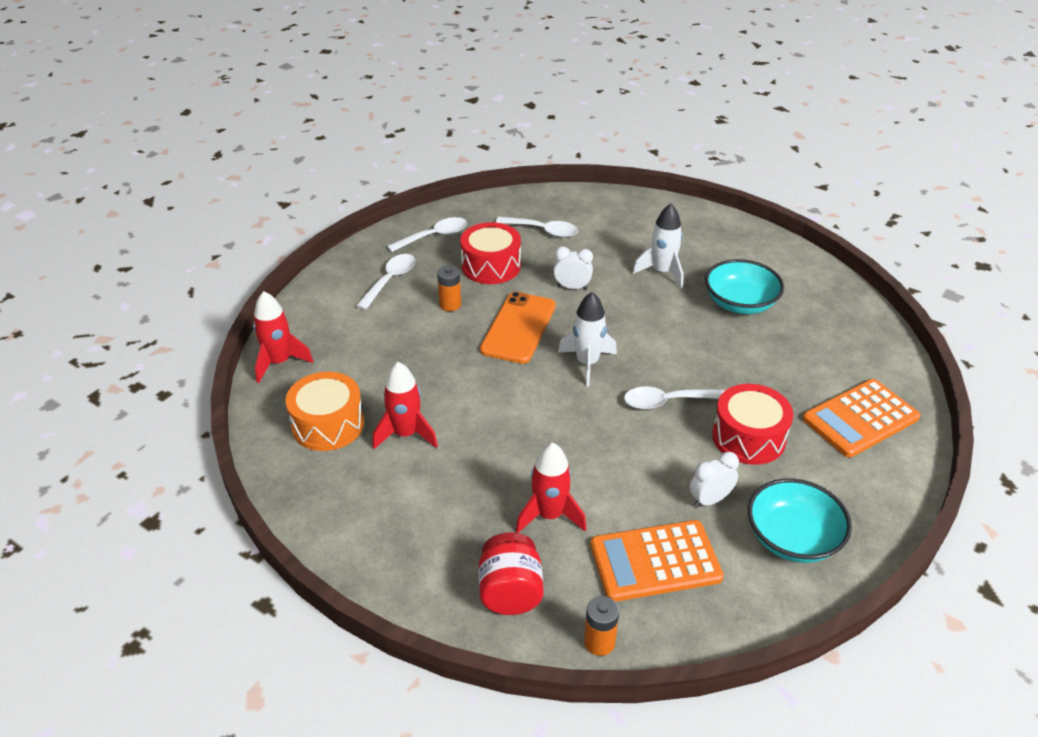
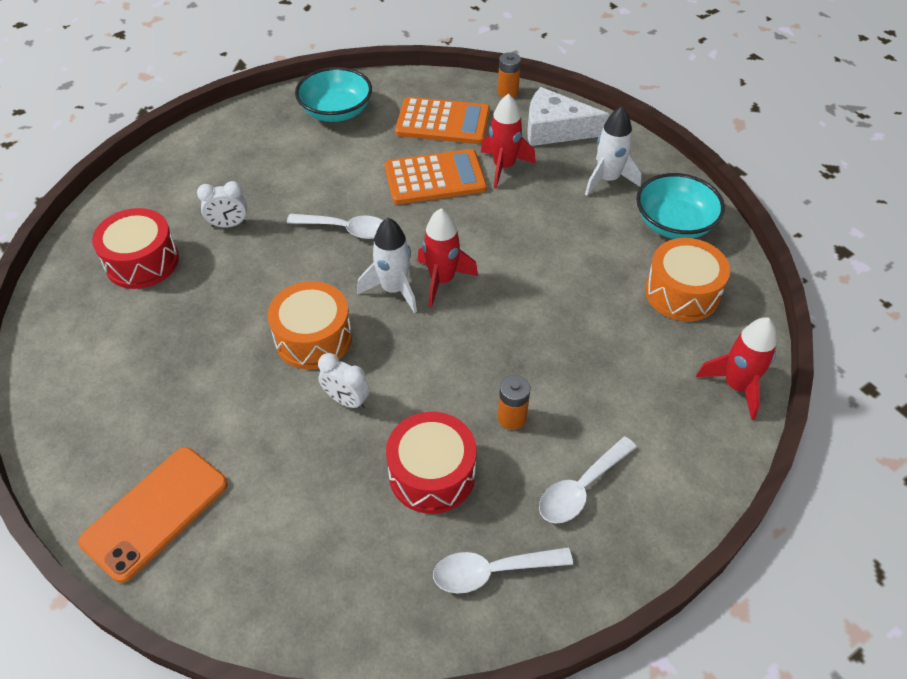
camera: 160 degrees left, 10 degrees up
red rocket [372,362,438,449] -> red rocket moved to [418,208,478,308]
red jar [479,532,544,615] -> white cheese [527,87,609,146]
orange phone [480,292,556,364] -> orange phone moved to [78,447,228,583]
white spoon [496,216,578,238] -> none
white rocket [632,204,683,288] -> white rocket moved to [585,106,642,196]
white clock [690,452,739,508] -> white clock moved to [197,181,247,228]
turquoise bowl [705,259,784,314] -> turquoise bowl moved to [636,173,725,239]
red drum [712,384,793,465] -> red drum moved to [92,208,179,289]
orange calculator [802,379,921,458] -> orange calculator moved to [385,149,487,204]
none -> orange drum [267,281,352,369]

